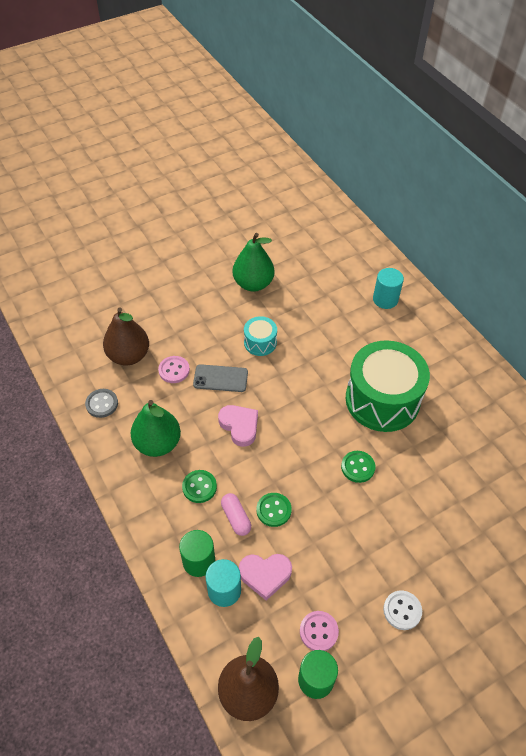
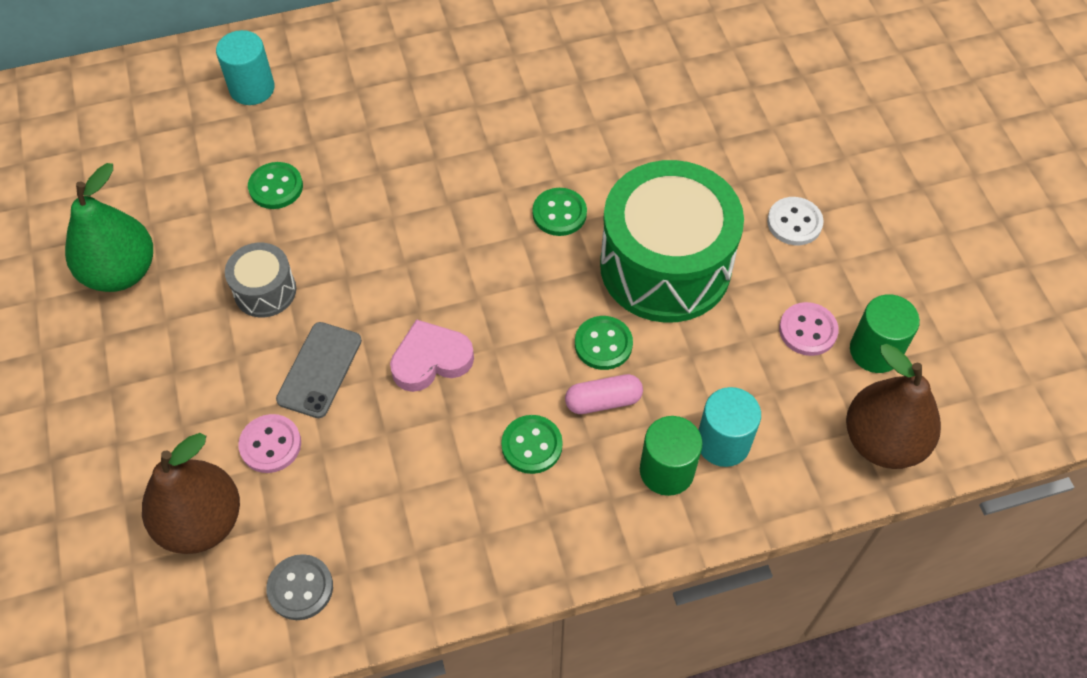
camera: 75 degrees left, 5 degrees up
green pear [131,400,181,457] -> none
pink heart [239,554,292,601] -> none
turquoise drum [244,316,277,356] -> grey drum [225,243,296,318]
green drum [346,340,430,432] -> green drum moved to [600,160,744,323]
none -> green button [248,162,303,209]

